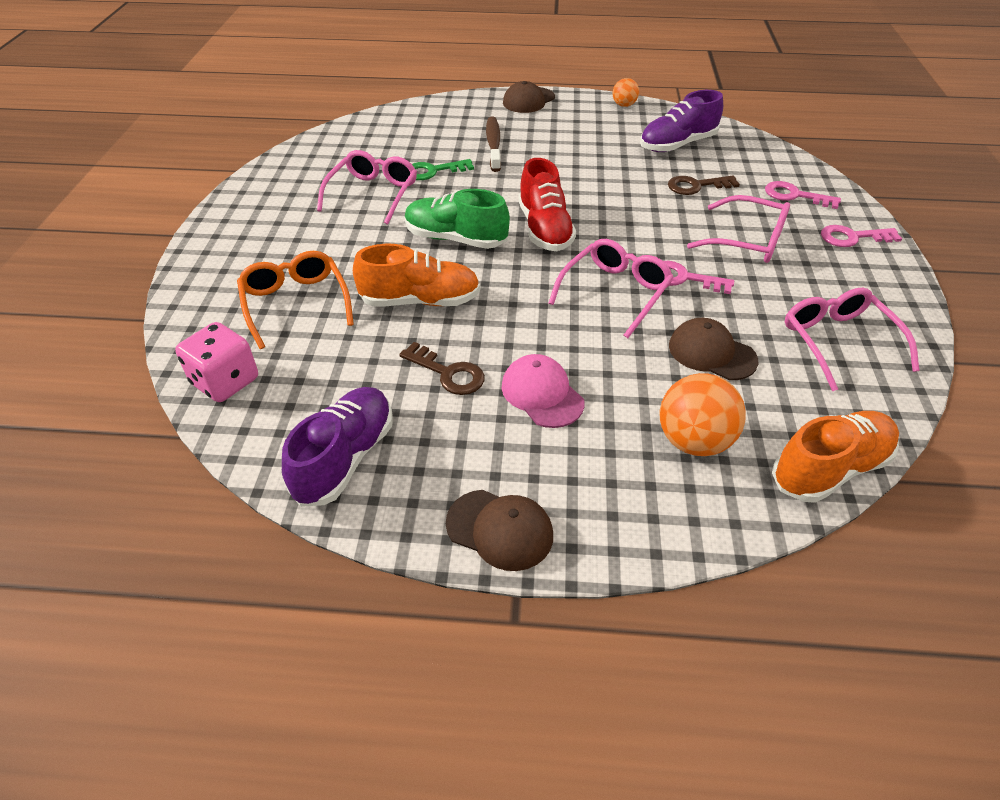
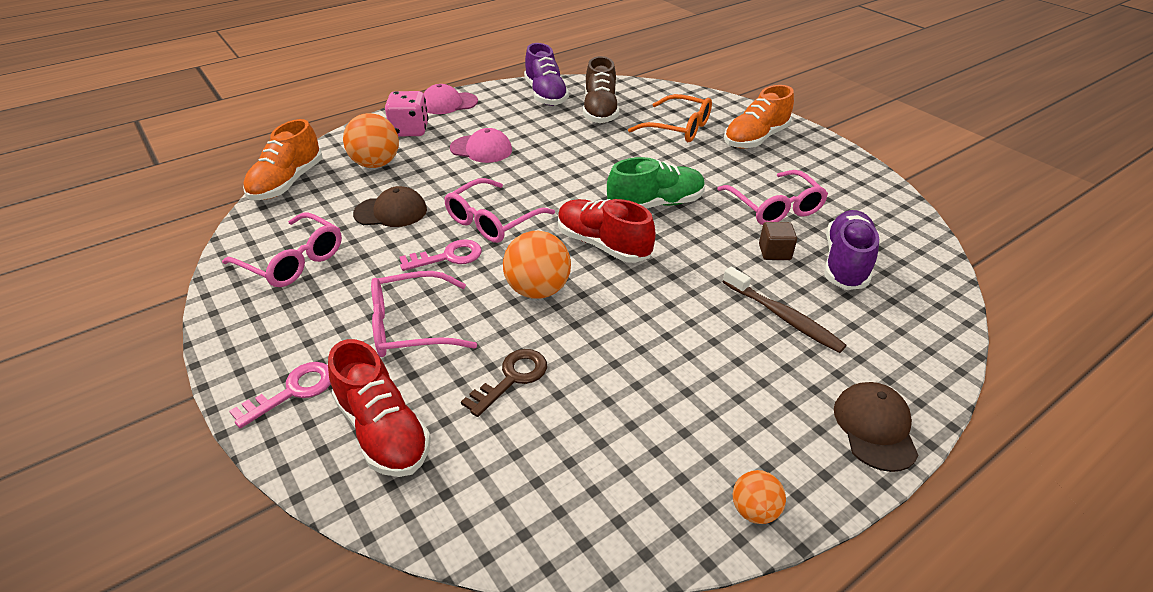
camera: 140 degrees right, 5 degrees down
pink dice [175,322,258,402] -> pink dice moved to [385,91,429,136]
orange shoe [353,244,480,306] -> orange shoe moved to [724,85,794,149]
brown key [399,342,485,395] -> none
green key [412,159,474,180] -> brown cube [759,222,797,260]
brown cap [446,490,553,571] -> pink cap [423,84,478,114]
pink glasses [549,239,674,338] -> pink glasses turned 45 degrees clockwise [444,178,555,243]
purple shoe [640,90,723,152] -> purple shoe moved to [825,210,879,290]
pink key [765,181,841,209] -> red shoe [328,339,431,477]
none -> orange ball [503,231,571,299]
none -> brown shoe [583,56,619,123]

